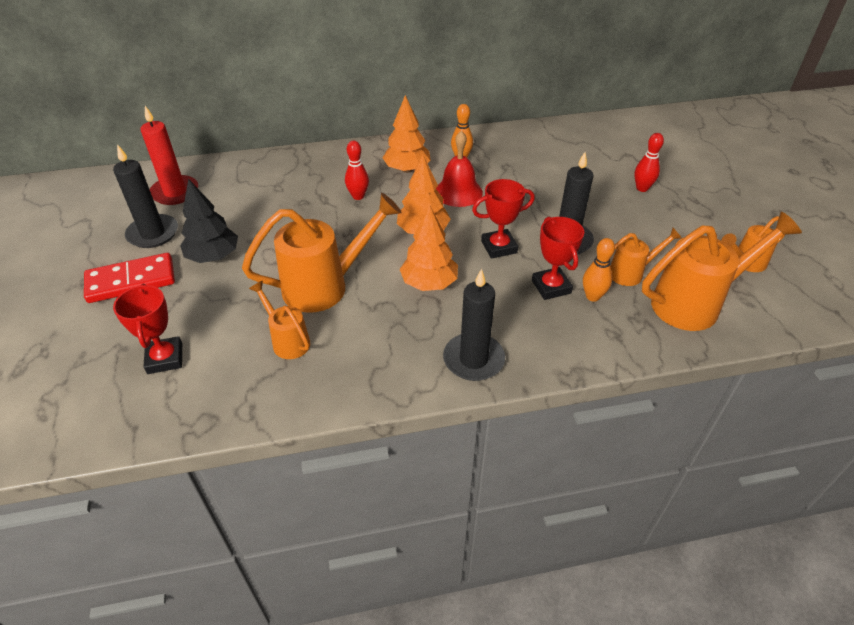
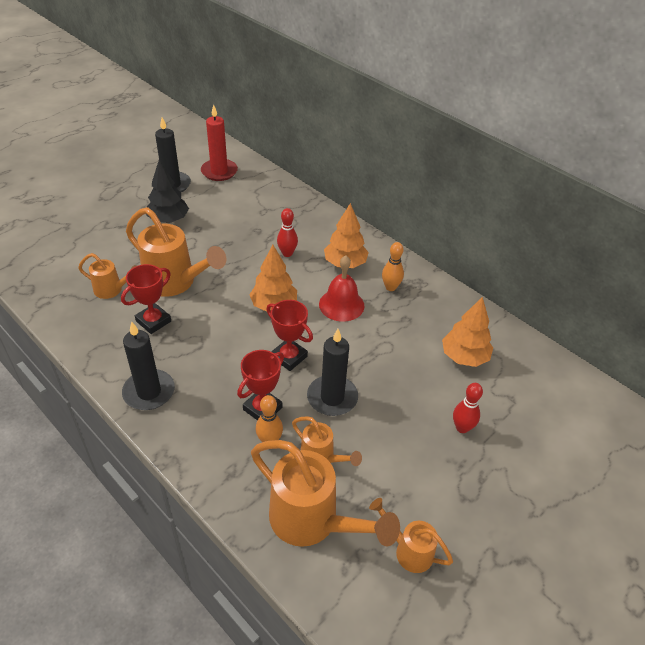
camera: 55 degrees right, 0 degrees up
red domino [84,253,175,303] -> none
red trophy [113,284,182,374] -> red trophy moved to [121,264,171,334]
orange watering can [249,281,310,359] -> orange watering can turned 90 degrees clockwise [78,253,136,299]
orange tree [400,205,458,291] -> orange tree moved to [442,297,493,367]

